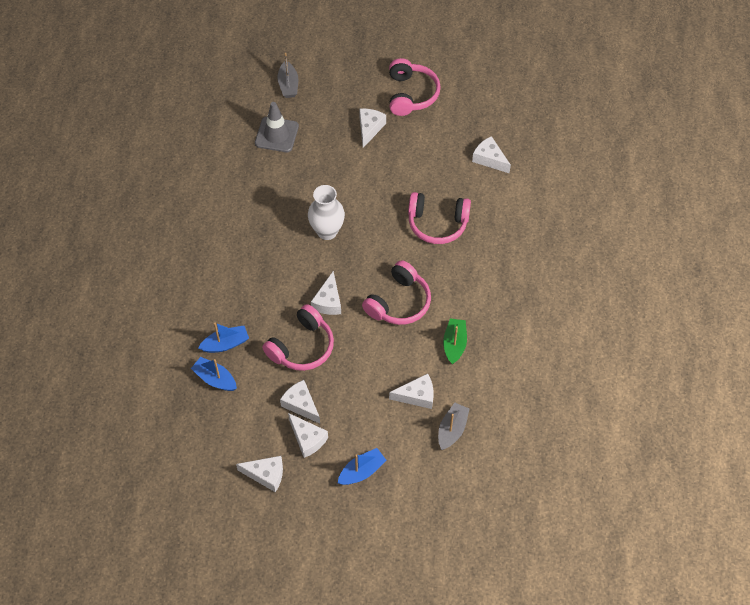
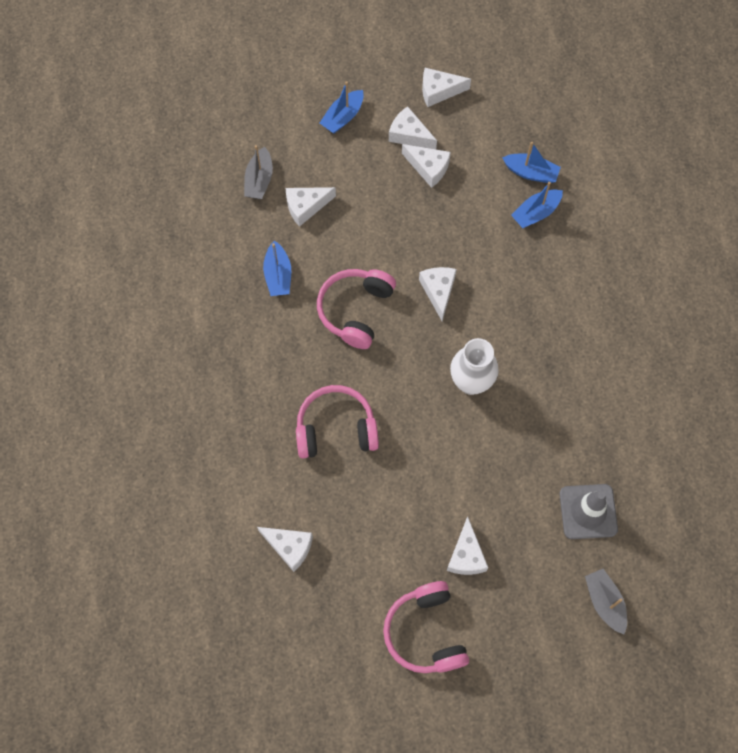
camera: 165 degrees right, 10 degrees up
pink headphones [262,304,334,371] -> none
green boat [443,318,467,364] -> blue boat [263,241,291,296]

